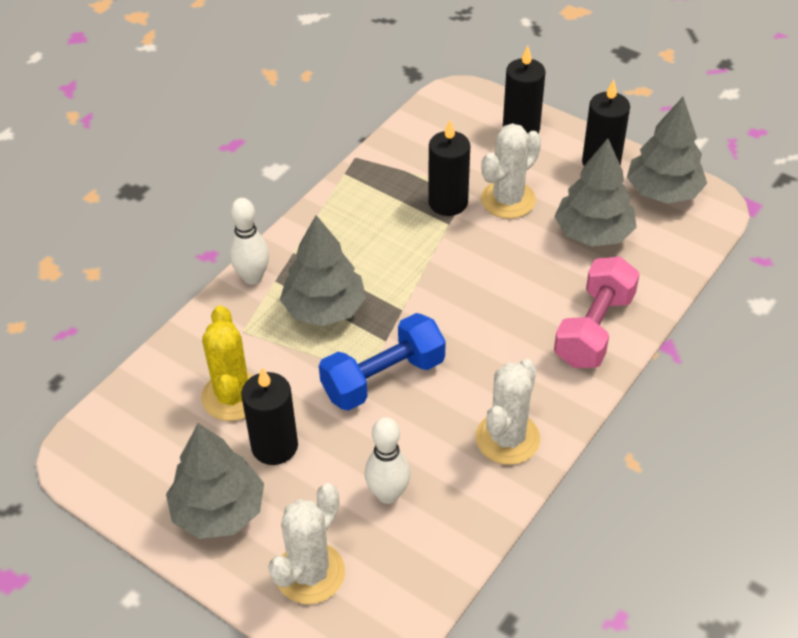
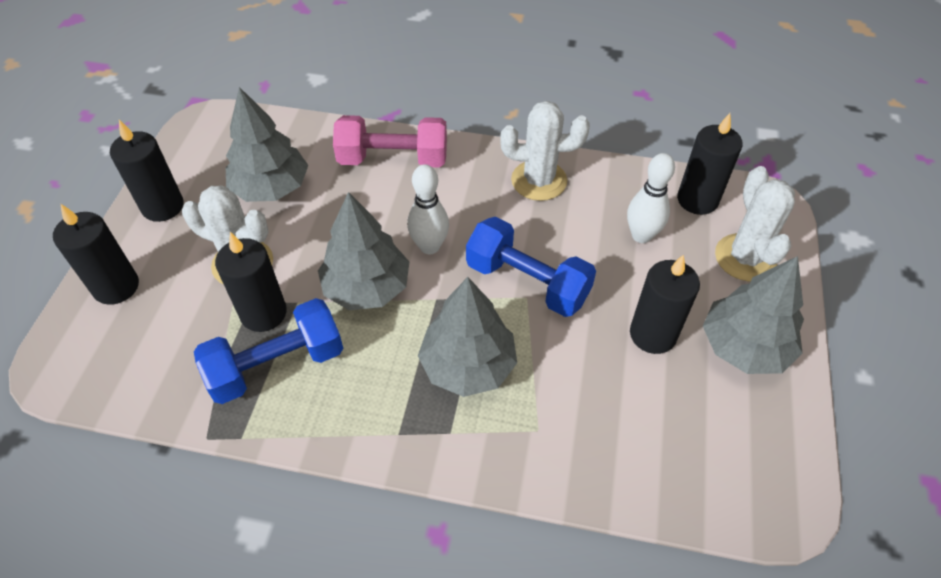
camera: 115 degrees left, 5 degrees up
yellow cactus [201,306,254,421] -> none
white bowling pin [229,198,269,285] -> white bowling pin moved to [407,164,449,254]
white cactus [268,483,345,604] -> white cactus turned 75 degrees clockwise [715,166,795,281]
grey tree [627,97,707,204] -> grey tree moved to [318,192,409,310]
none -> blue dumbbell [194,298,343,404]
none -> black candle [677,113,743,215]

